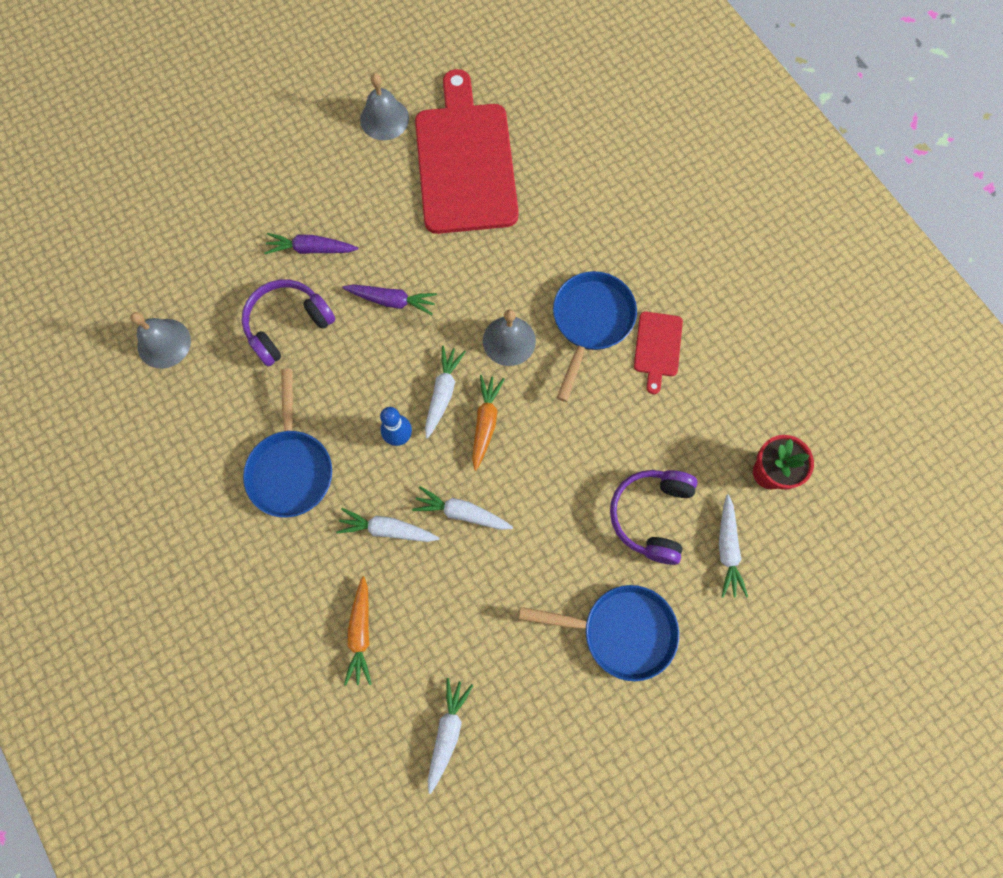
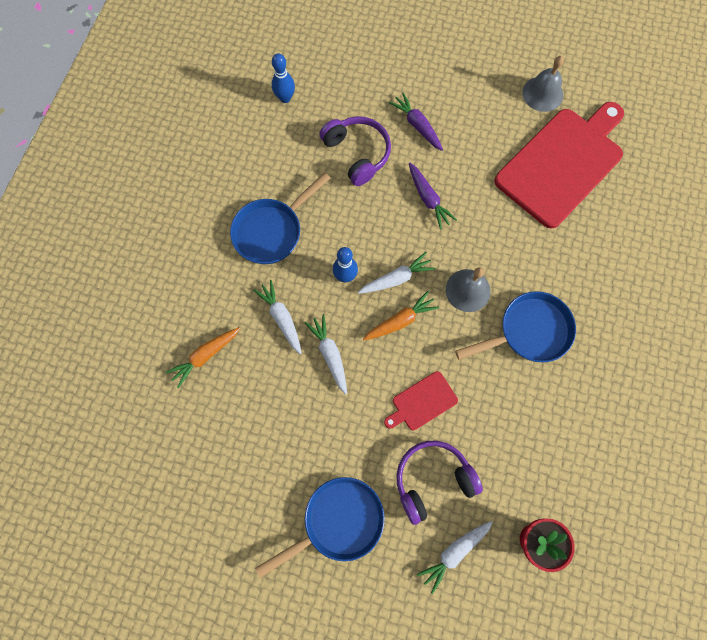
camera: 50 degrees right, 0 degrees up
grey bell [131,312,191,369] -> blue bowling pin [272,53,295,103]
purple headphones [242,280,336,366] -> purple headphones turned 45 degrees clockwise [319,116,391,186]
white carrot [428,678,473,794] -> none
blue pan [519,585,679,681] -> blue pan turned 90 degrees counterclockwise [255,477,385,578]
red cutting board [634,312,683,394] -> red cutting board moved to [384,371,458,430]

